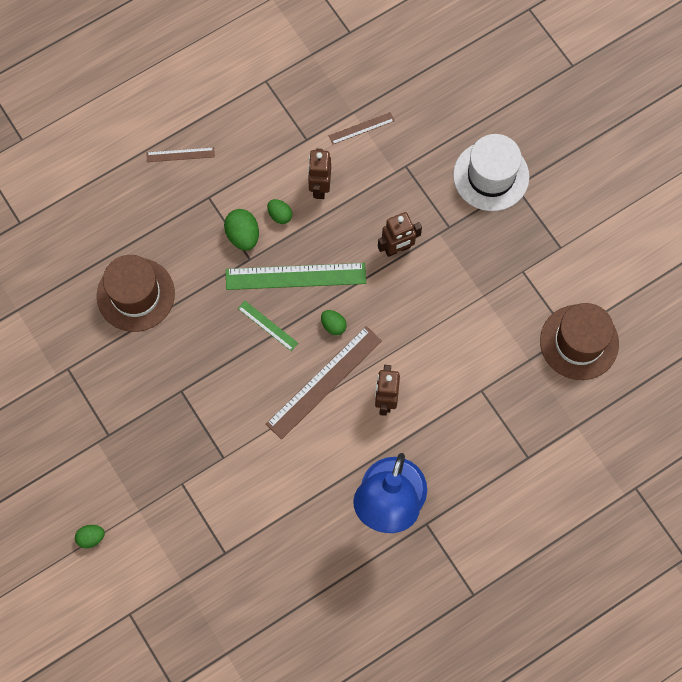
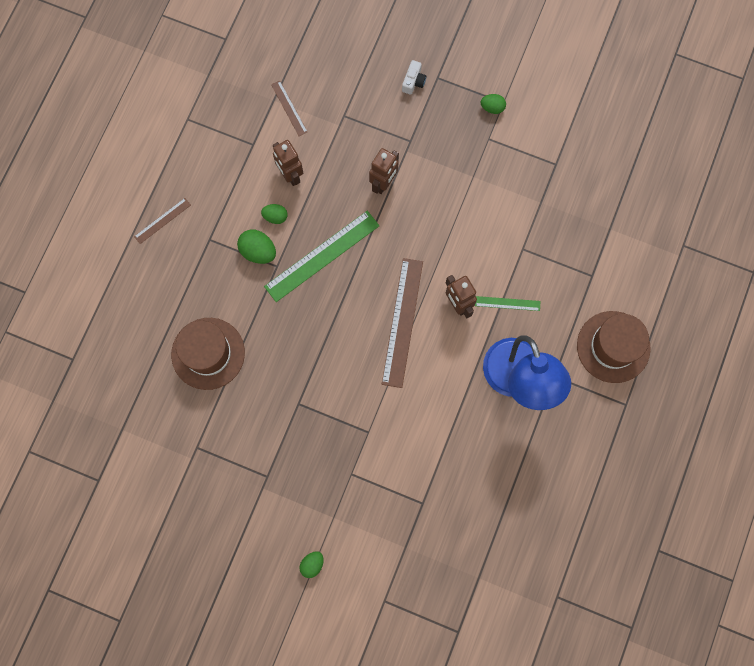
camera: 35 degrees left, 5 degrees up
green ruler [238,301,298,351] -> green ruler moved to [475,296,540,311]
green egg [321,310,347,335] -> green egg moved to [481,94,506,114]
brown ruler [329,112,395,145] -> brown ruler turned 60 degrees counterclockwise [271,81,307,136]
white hat [453,134,529,211] -> white camera [402,60,426,95]
brown hat [540,303,619,380] -> brown hat moved to [577,311,651,383]

